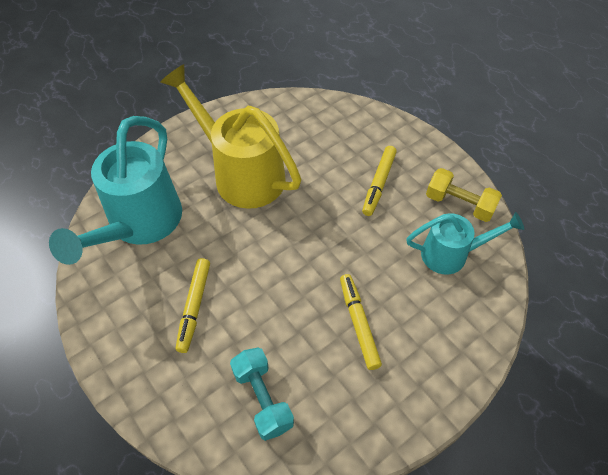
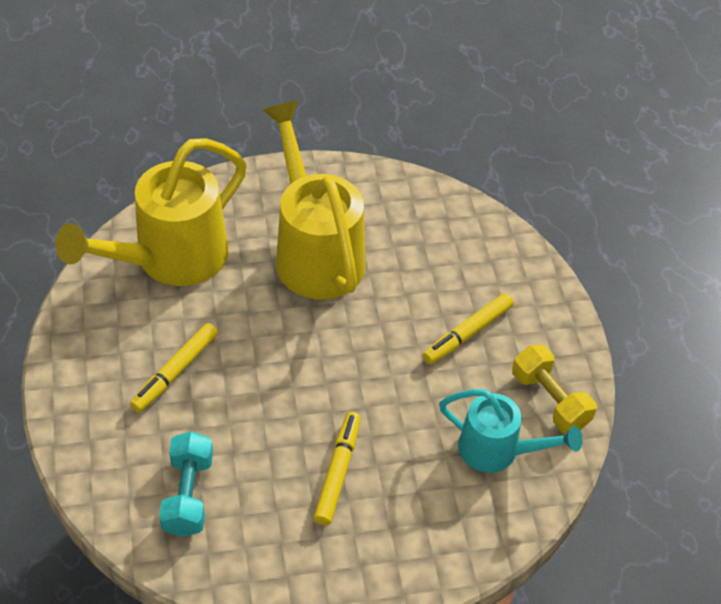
camera: 25 degrees right, 5 degrees down
turquoise watering can [49,116,182,265] -> yellow watering can [55,138,246,286]

